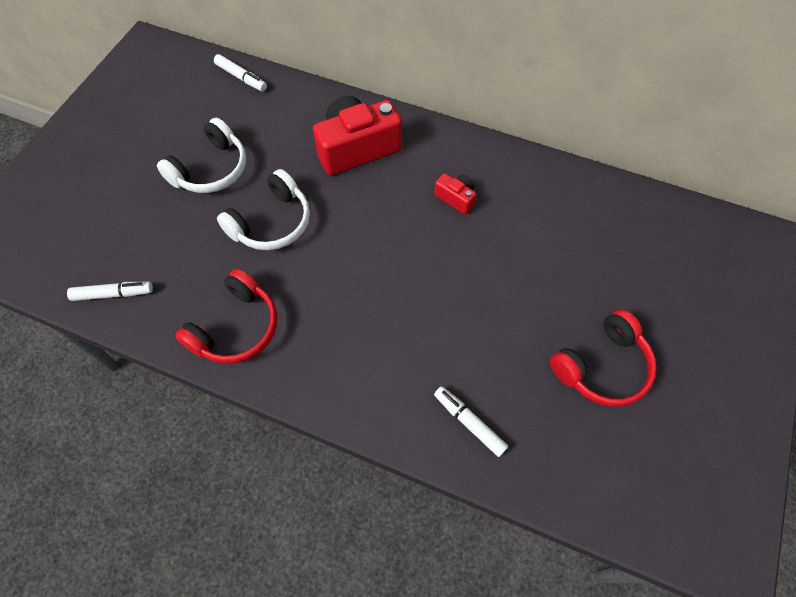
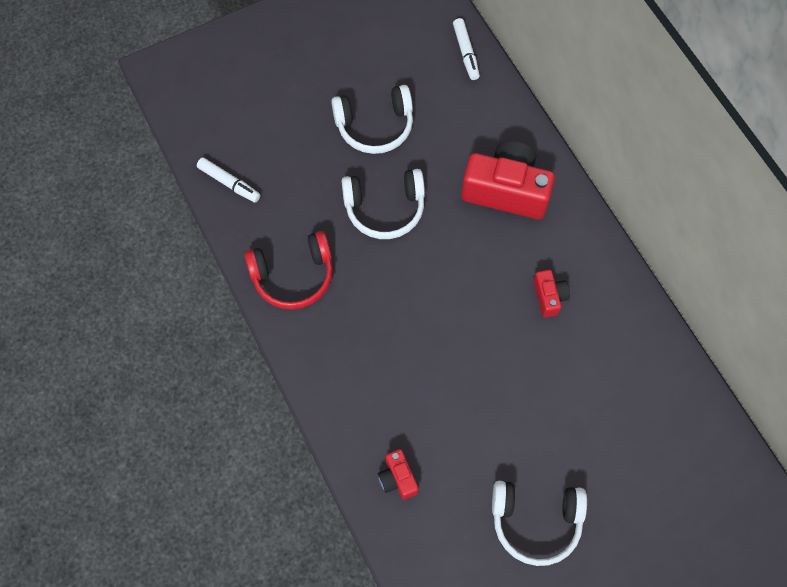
camera: 40 degrees right, 5 degrees up
white marker [434,386,508,457] -> red camera [378,449,419,500]
red headphones [550,309,657,407] -> white headphones [492,481,587,566]

